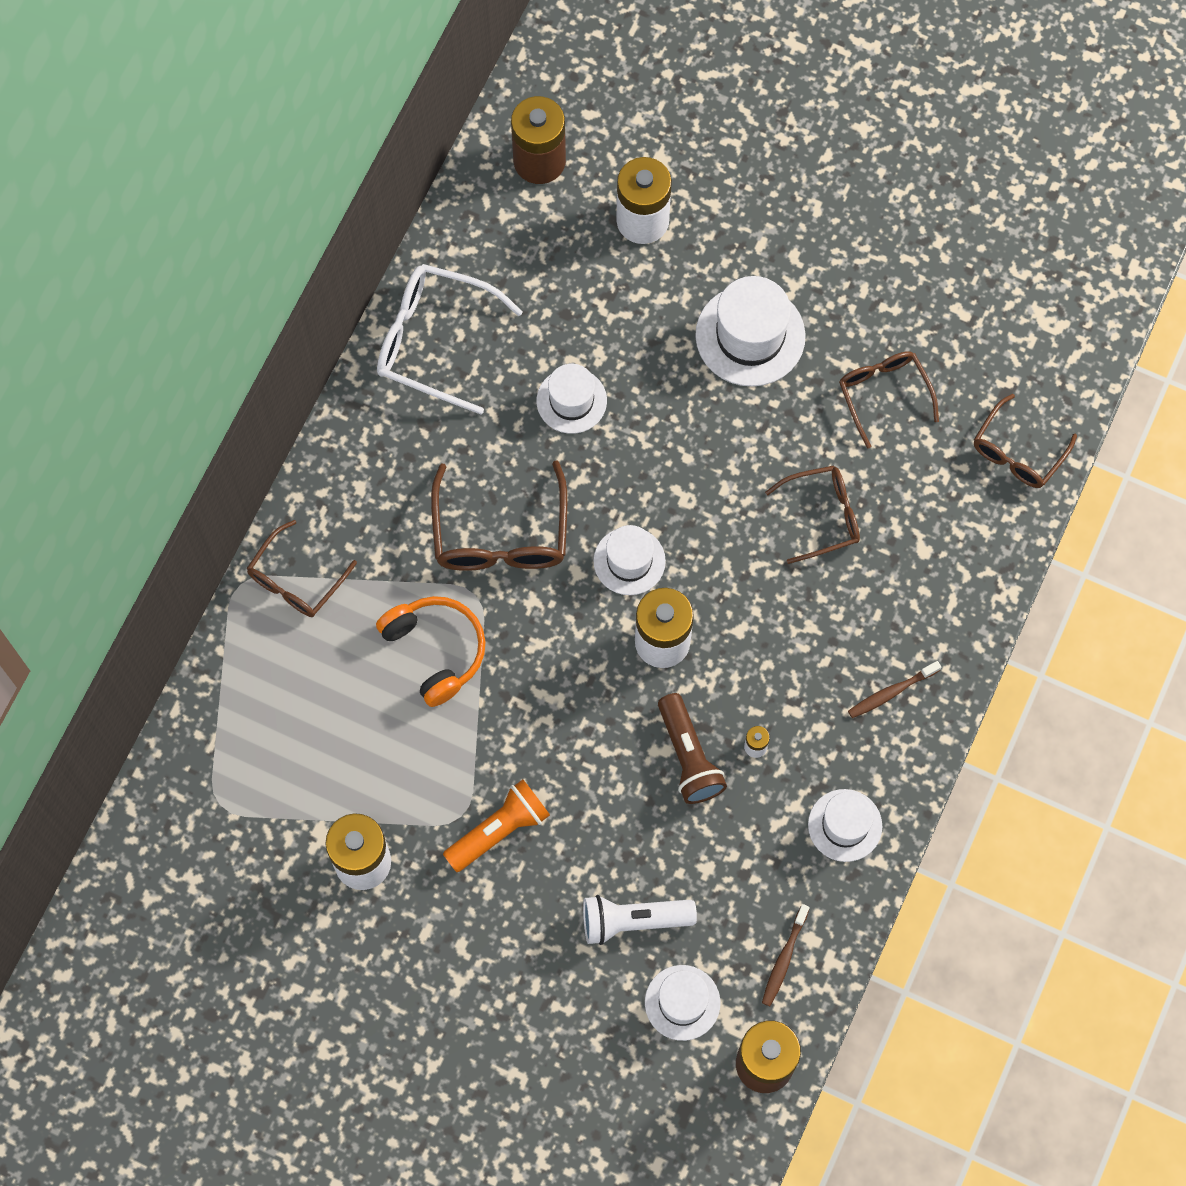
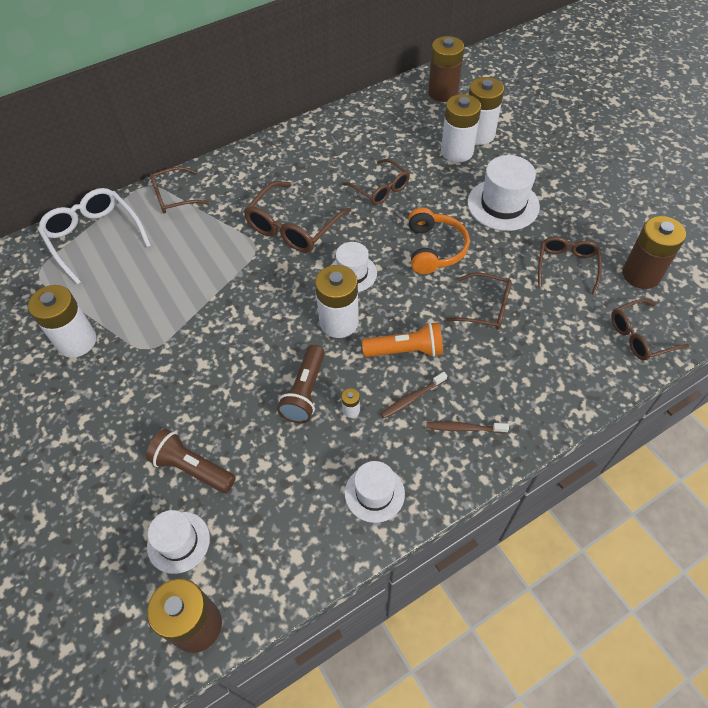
camera: 35 degrees right, 15 degrees down
orange headphones [376,596,486,707] -> orange headphones moved to [408,208,470,274]
white glasses [377,264,523,414] -> white glasses moved to [38,188,151,285]
orange flashlight [443,779,550,872] -> orange flashlight moved to [362,322,443,357]
white hat [537,364,607,434] -> brown glasses [343,159,410,205]
white flashlight [583,895,697,945] -> brown flashlight [146,429,236,493]
brown toothbrush [762,904,810,1006] -> brown toothbrush moved to [381,372,447,419]
none -> white battery [441,94,481,162]
none -> brown battery [622,216,686,289]

